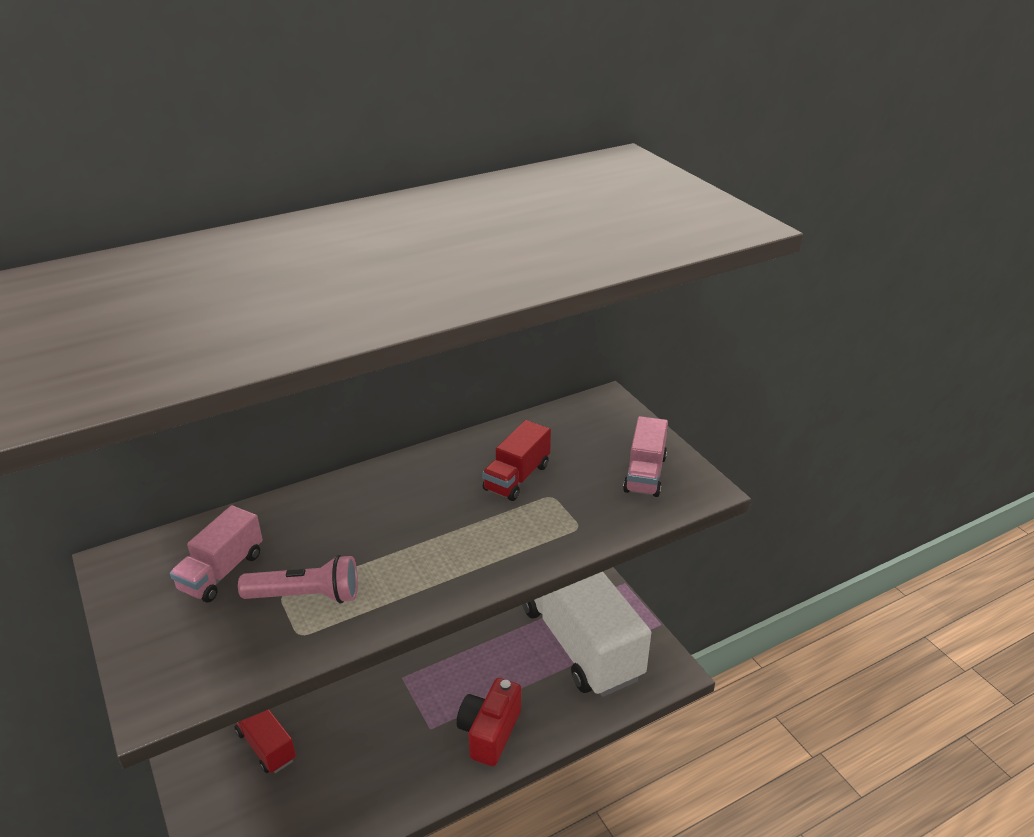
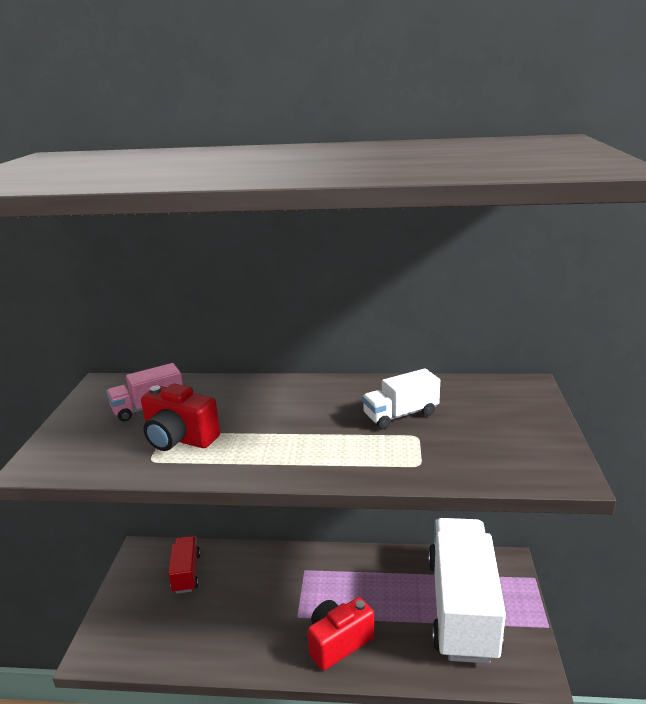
camera: 35 degrees right, 10 degrees down
pink flashlight [238,555,358,604] -> red camera [141,384,220,451]
red truck [482,420,551,501] -> white truck [362,368,440,429]
pink truck [623,416,668,497] -> none

